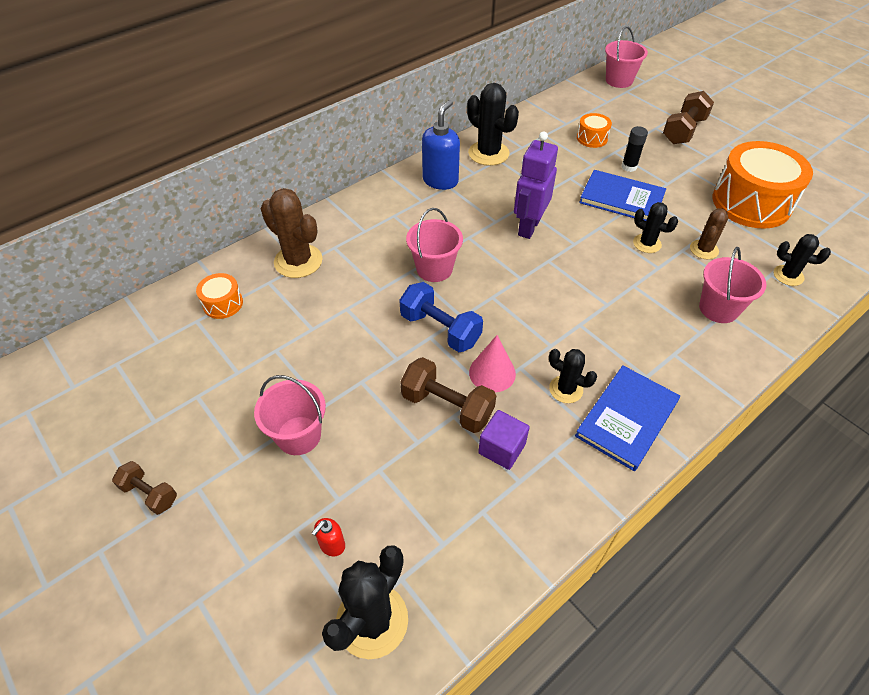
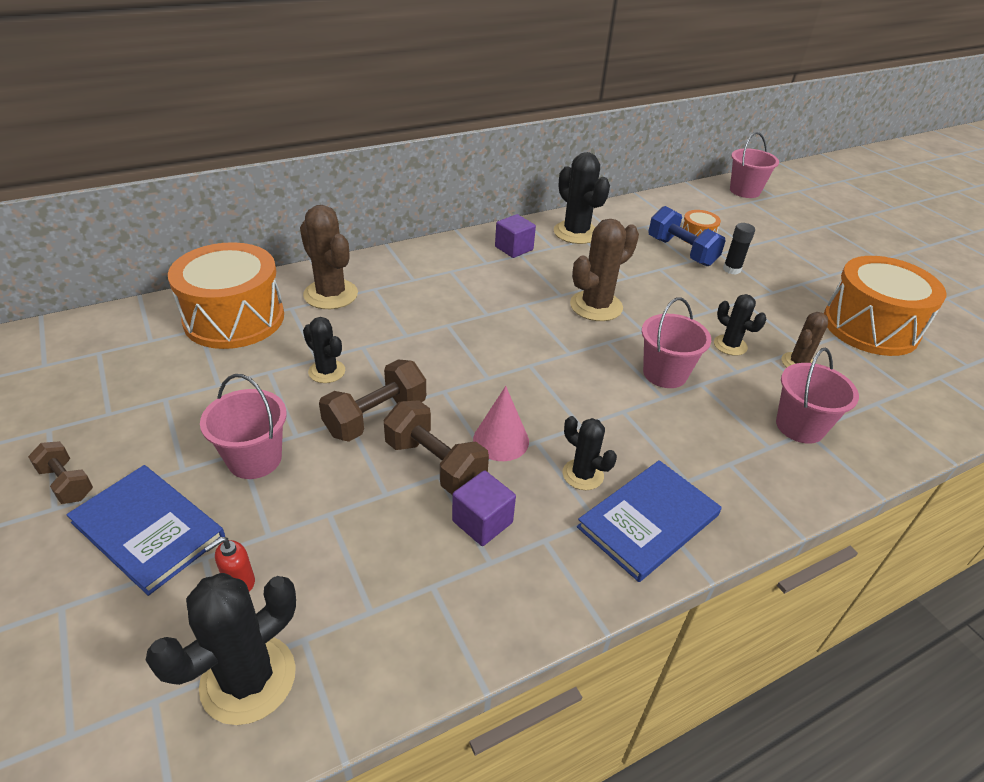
camera: 10 degrees right, 10 degrees down
orange drum [196,273,243,319] -> orange drum [168,242,284,349], size x2.22
blue dumbbell [399,282,483,352] -> blue dumbbell moved to [648,206,726,266]
pink bucket [406,208,463,282] -> pink bucket moved to [642,298,711,388]
blue soap dispenser [422,100,460,190] -> purple cube [495,214,536,258]
purple robot [514,131,558,239] -> brown cactus [570,219,639,321]
blue book [579,170,666,221] -> blue book moved to [66,465,225,596]
brown dumbbell [663,91,714,144] -> brown dumbbell moved to [319,359,426,442]
black cactus [774,234,831,286] -> black cactus moved to [303,317,345,383]

